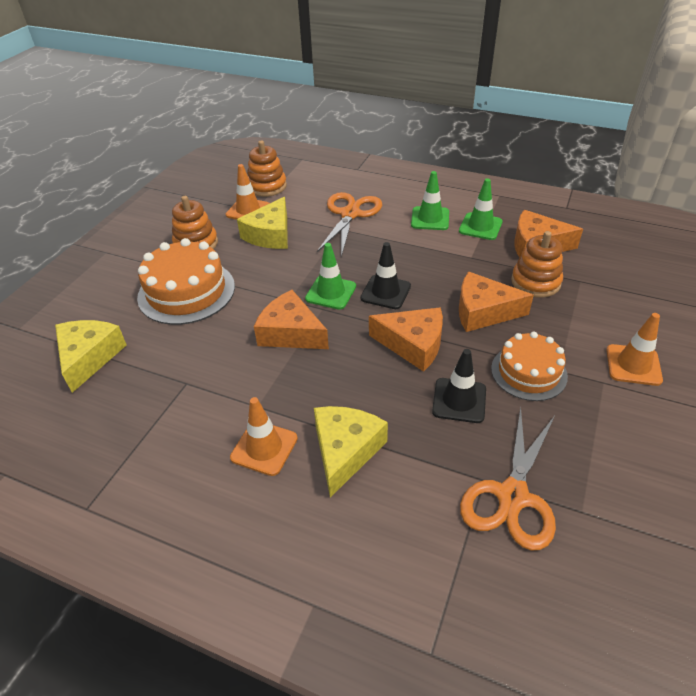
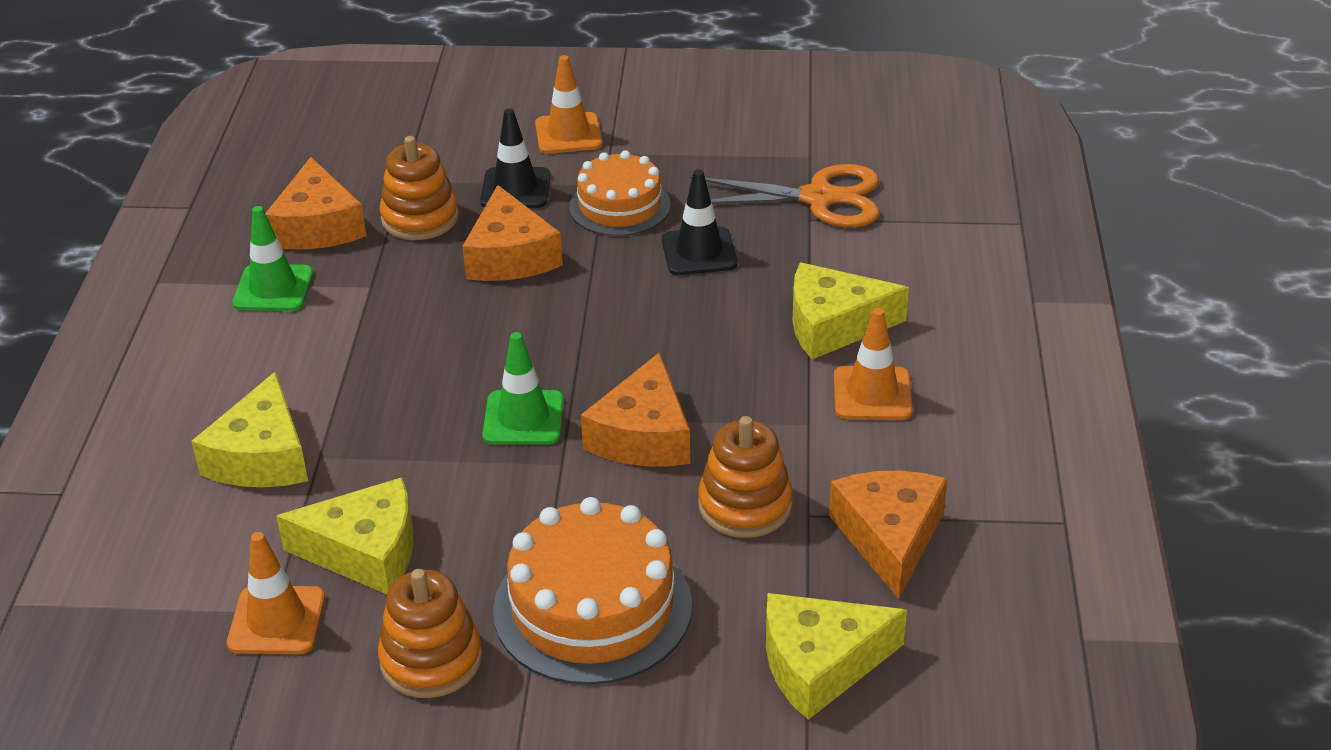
camera: 110 degrees left, 5 degrees down
orange stacking toy [247,141,287,197] -> orange stacking toy moved to [698,416,793,538]
orange scissors [317,192,382,257] -> yellow cheese [192,371,308,487]
black traffic cone [360,242,411,309] -> black traffic cone moved to [480,108,551,208]
orange cheese [369,307,443,372] -> orange cheese moved to [829,471,948,599]
green traffic cone [411,171,449,230] -> none

